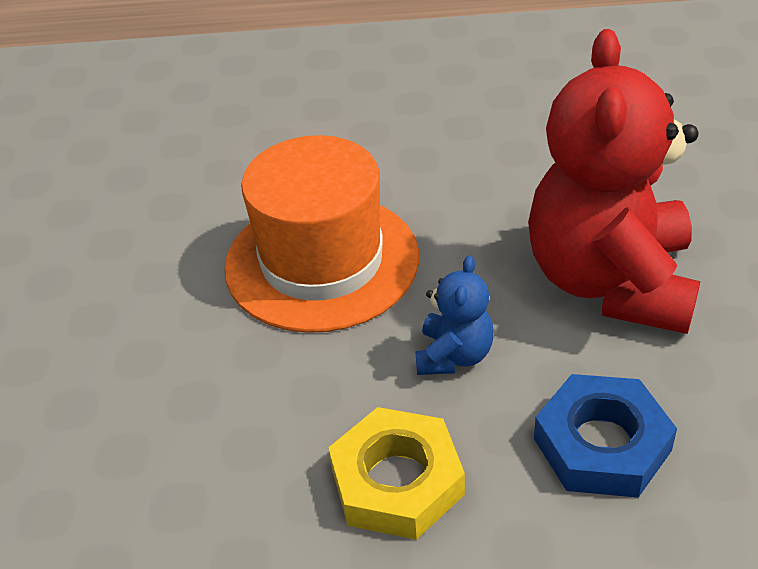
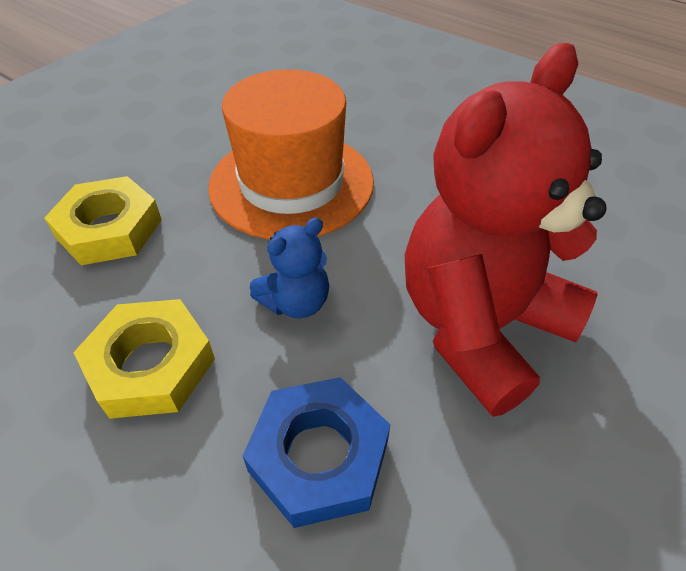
camera: 35 degrees right, 5 degrees up
none -> yellow nut [44,176,162,265]

